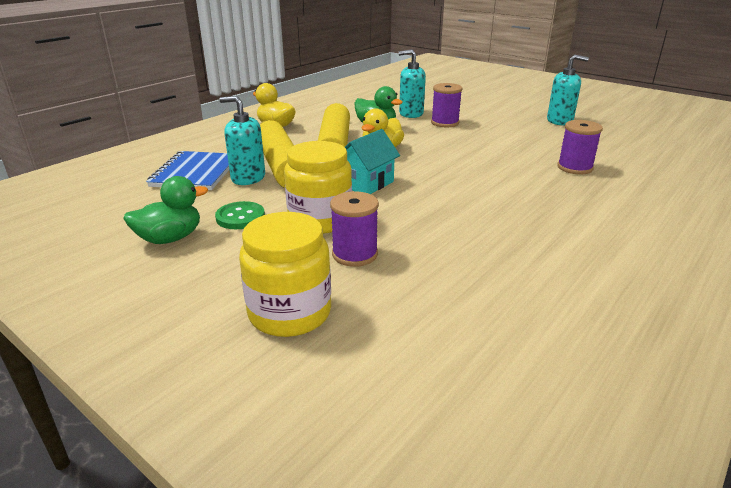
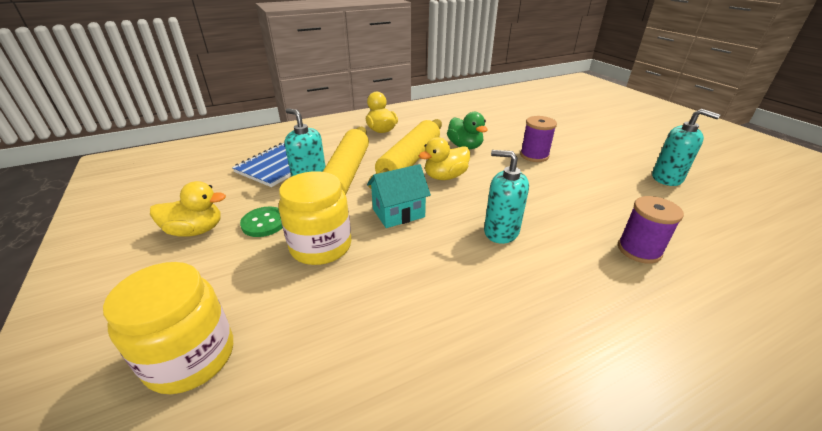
camera: 25 degrees right, 5 degrees up
green duck [123,176,208,244] -> yellow duck [150,181,226,237]
purple spool [330,191,379,267] -> none
turquoise soap dispenser [398,49,426,118] -> turquoise soap dispenser moved to [484,150,529,244]

